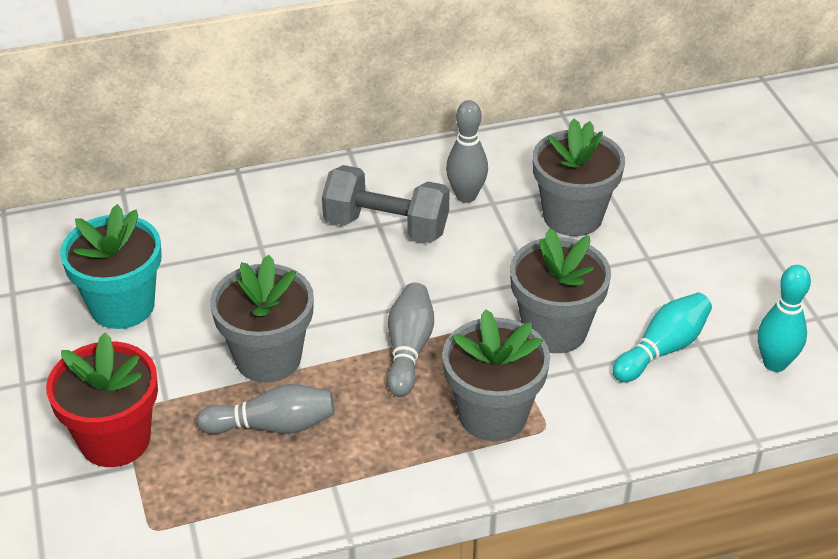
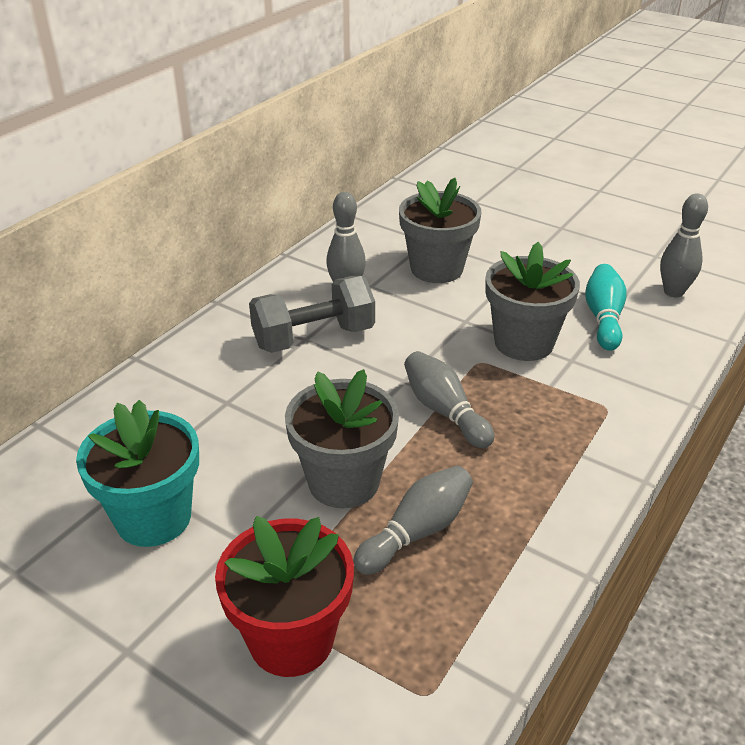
camera: 40 degrees left, 5 degrees down
grey flower pot [442,309,550,441] -> none
turquoise bowling pin [758,265,811,372] -> grey bowling pin [660,193,708,298]

